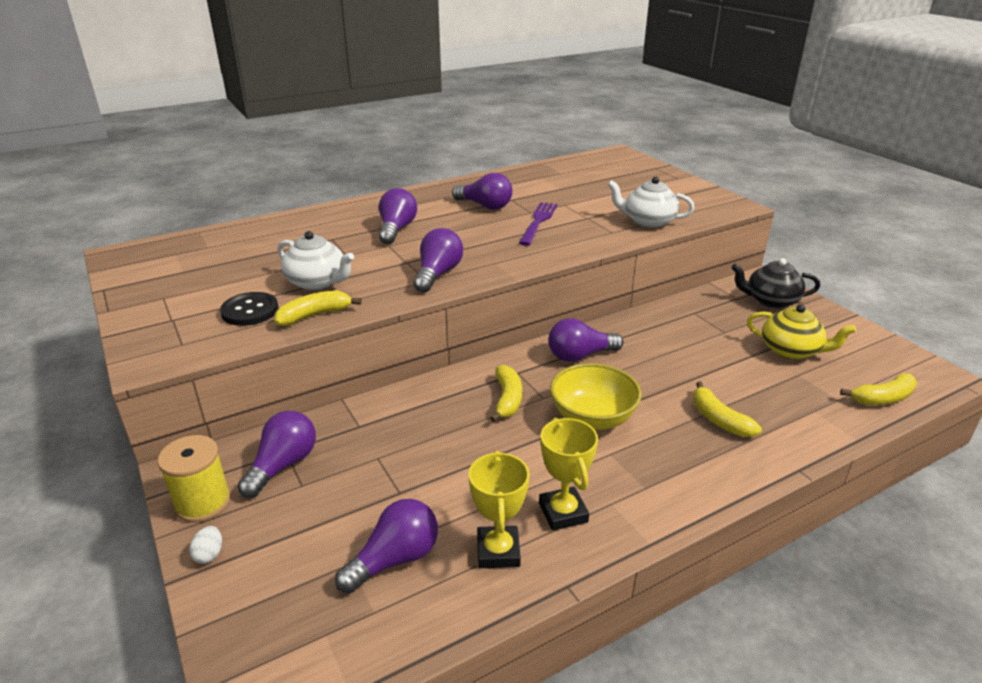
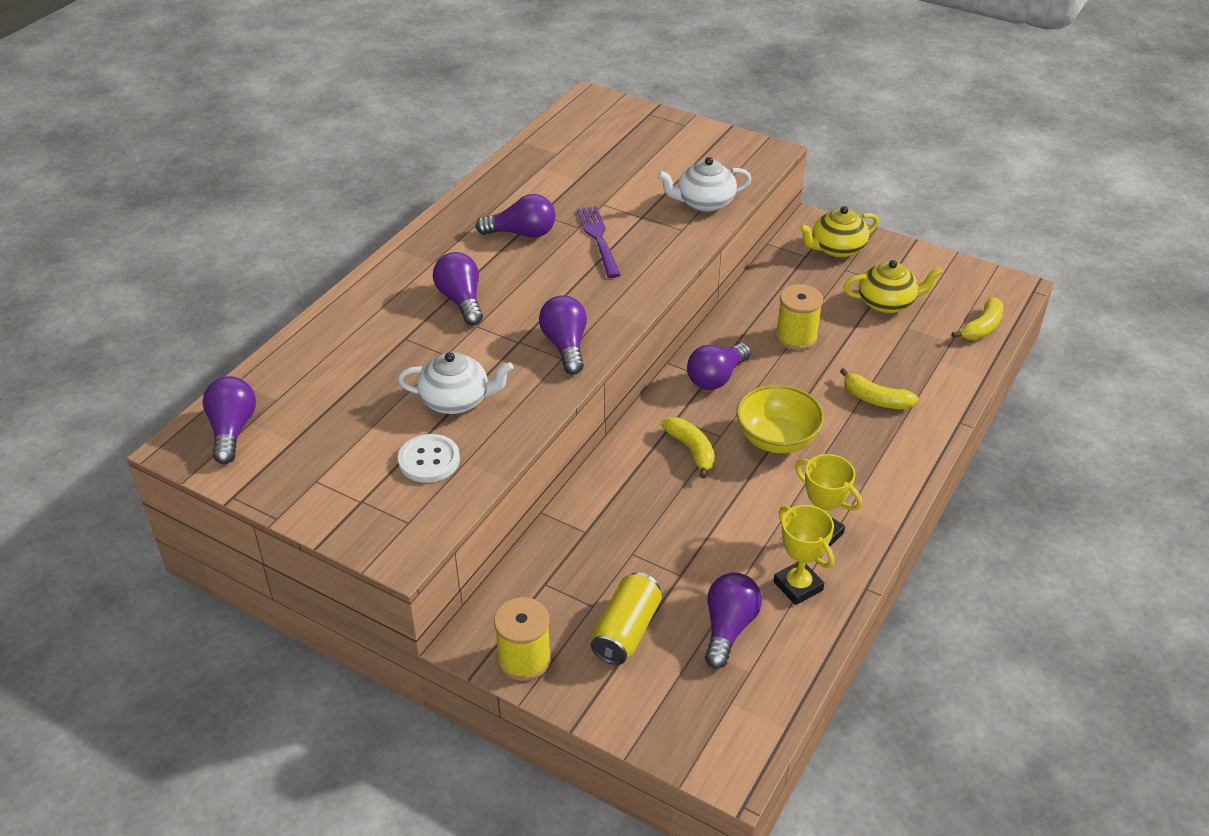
camera: 30 degrees left, 10 degrees up
white egg [189,526,222,564] -> none
black button [220,292,279,326] -> white button [398,434,460,483]
purple light bulb [238,410,316,498] -> purple light bulb moved to [203,376,256,464]
yellow banana [274,290,362,326] -> none
black teapot [731,258,820,309] -> yellow teapot [799,206,879,258]
none -> yellow can [591,572,662,665]
none -> yellow spool [776,284,823,350]

